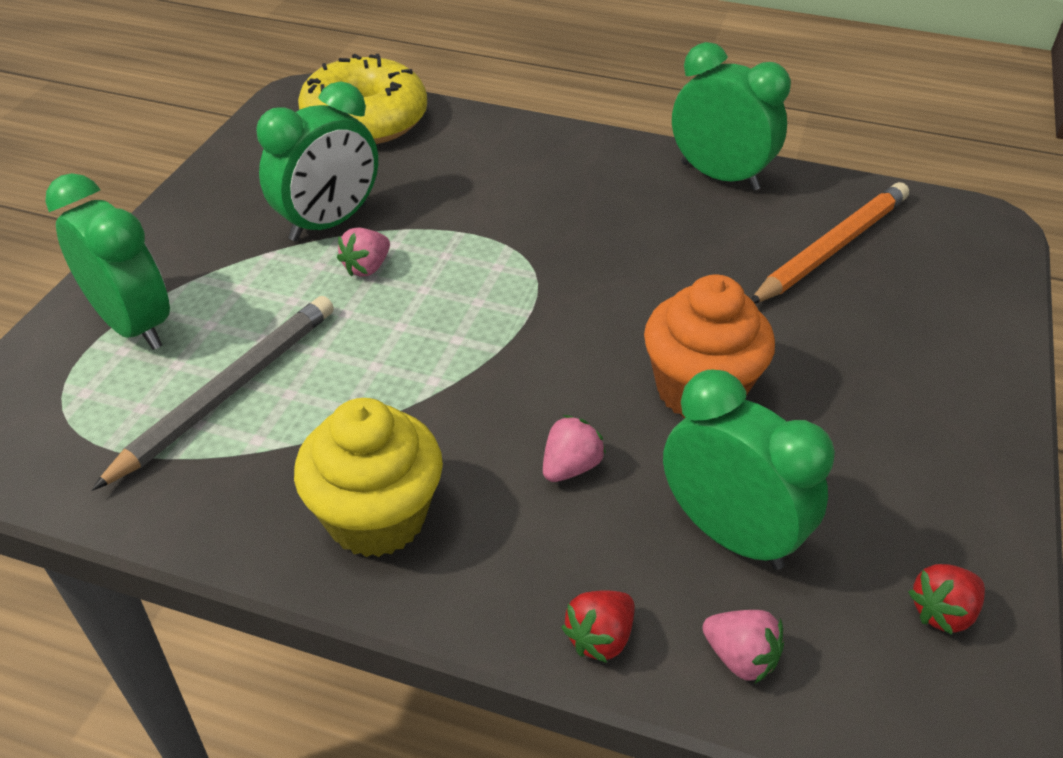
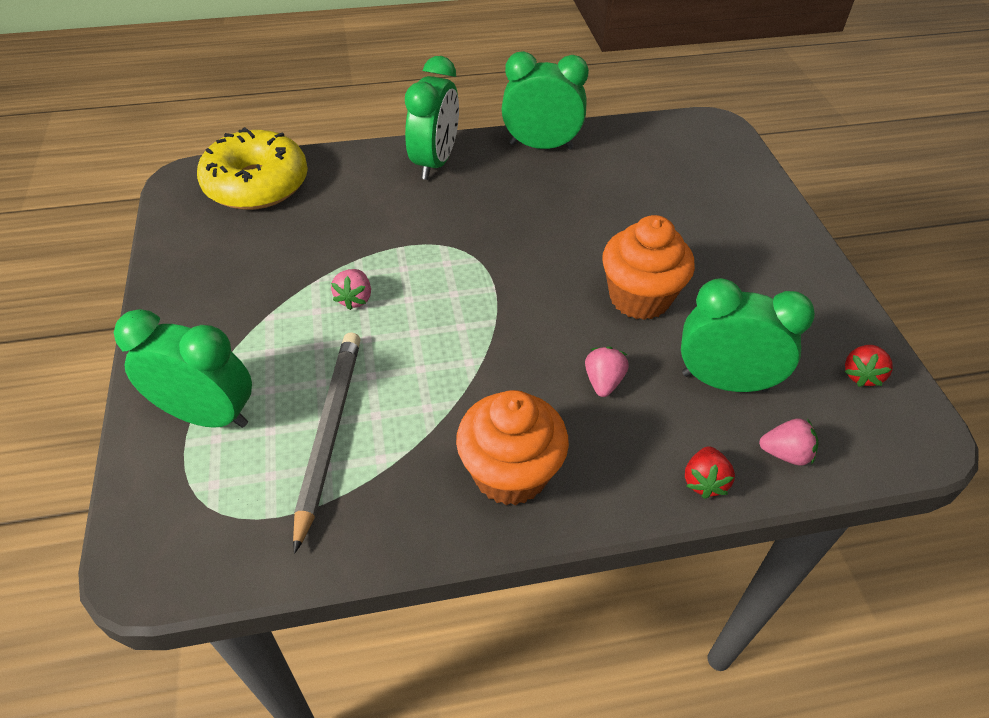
camera: 30 degrees left, 5 degrees up
green clock [256,81,378,241] -> green clock moved to [405,56,459,180]
yellow cupcake [294,398,443,557] -> orange cupcake [456,390,569,505]
orange pencil [751,182,909,303] -> none

